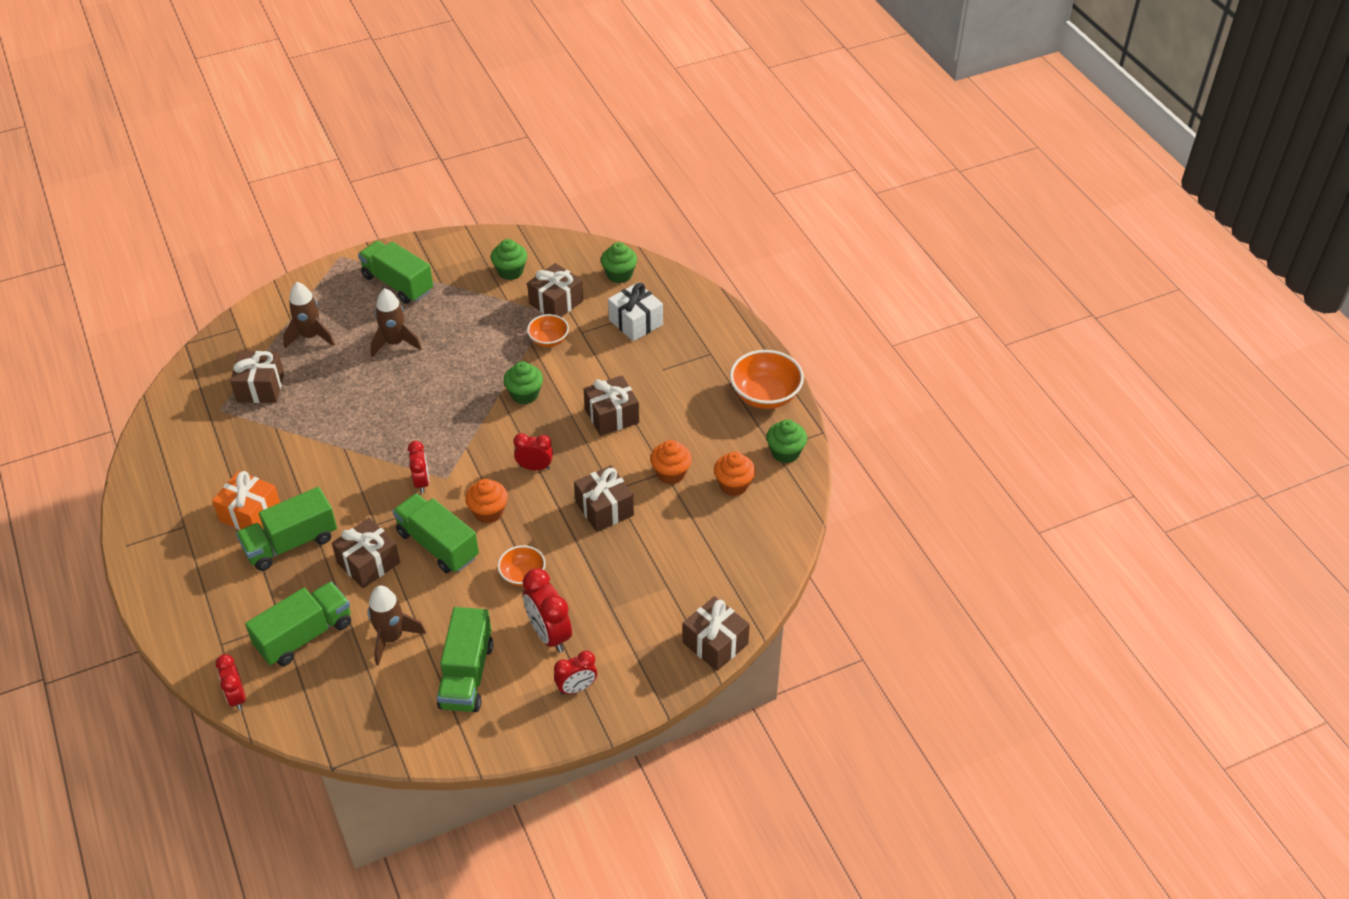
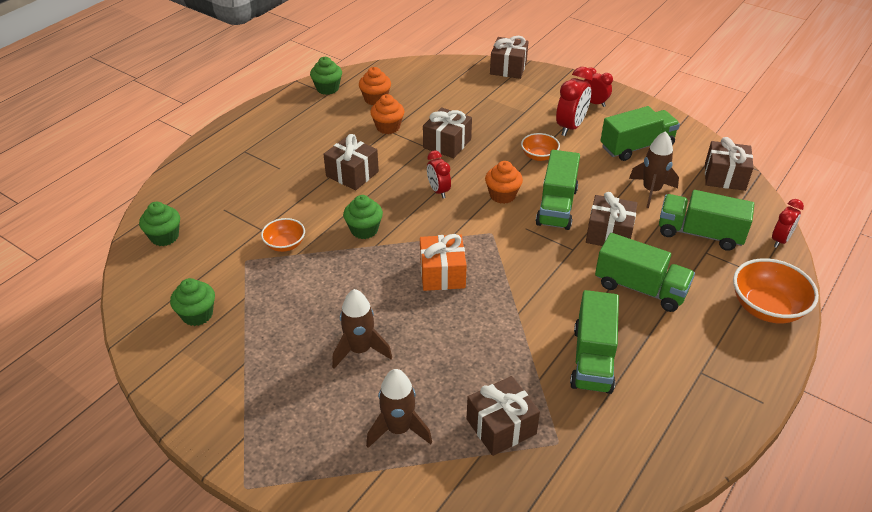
camera: 120 degrees left, 5 degrees down
orange gift [212,471,280,530] -> orange gift moved to [420,234,467,291]
green truck [358,241,433,304] -> green truck moved to [570,290,619,394]
red clock [408,441,429,493] -> none
brown gift [527,263,583,317] -> brown gift moved to [705,137,754,191]
white gift [608,283,663,341] -> none
orange bowl [730,350,804,409] -> orange bowl moved to [733,258,819,323]

